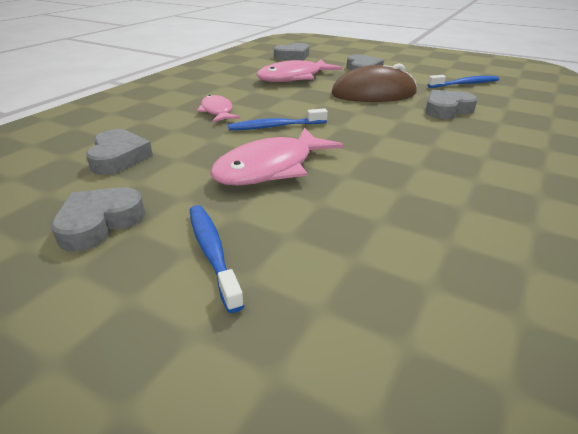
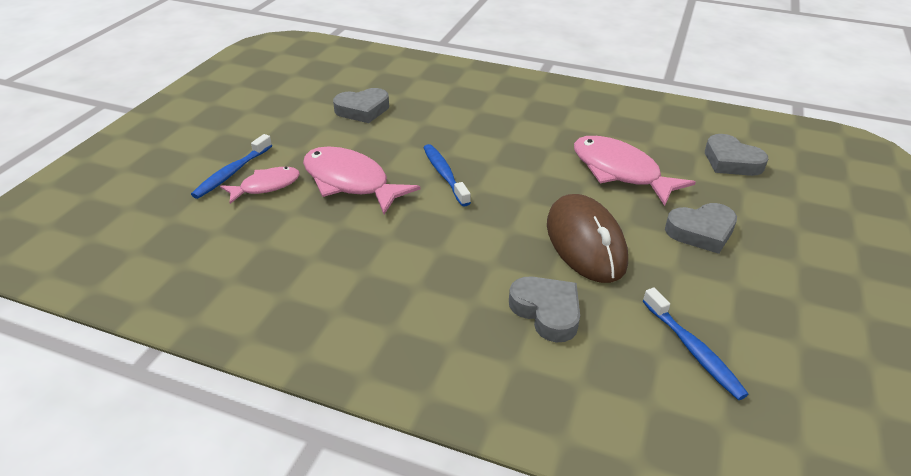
camera: 80 degrees right, 5 degrees up
grey heart [51,187,145,252] -> none
blue toothbrush [190,205,245,313] -> blue toothbrush turned 150 degrees clockwise [191,134,272,199]
pink fish [197,95,240,122] -> pink fish moved to [220,167,300,204]

